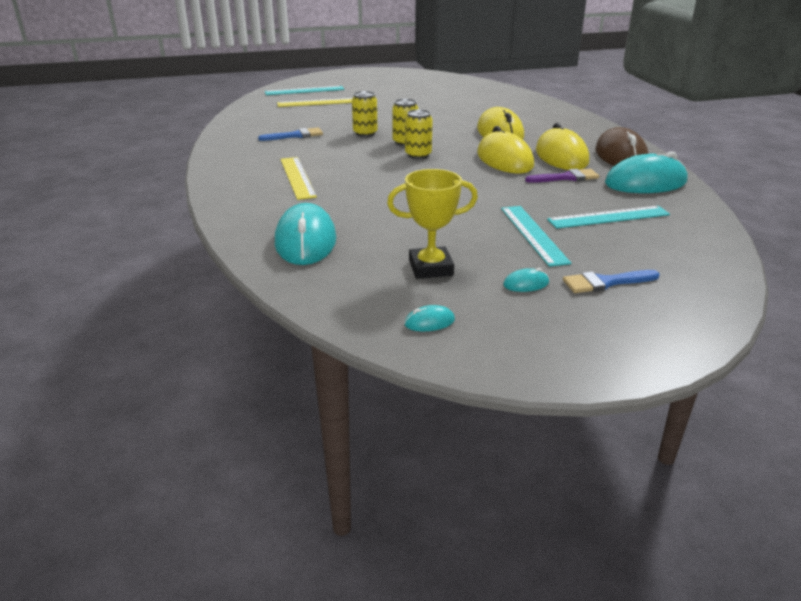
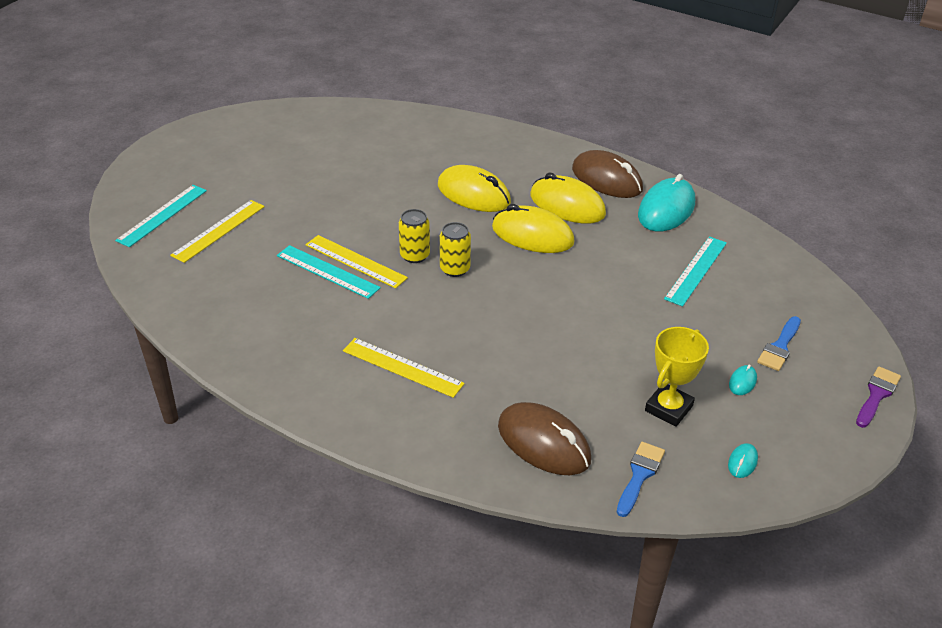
camera: 45 degrees left, 10 degrees up
blue brush [258,127,323,141] -> blue brush moved to [617,442,665,517]
turquoise mouse [275,203,336,265] -> brown mouse [498,402,591,475]
yellow can [352,91,378,137] -> yellow ruler [306,235,408,289]
turquoise ruler [501,206,571,267] -> turquoise ruler moved to [277,245,381,299]
purple brush [525,169,599,183] -> purple brush moved to [856,366,901,428]

